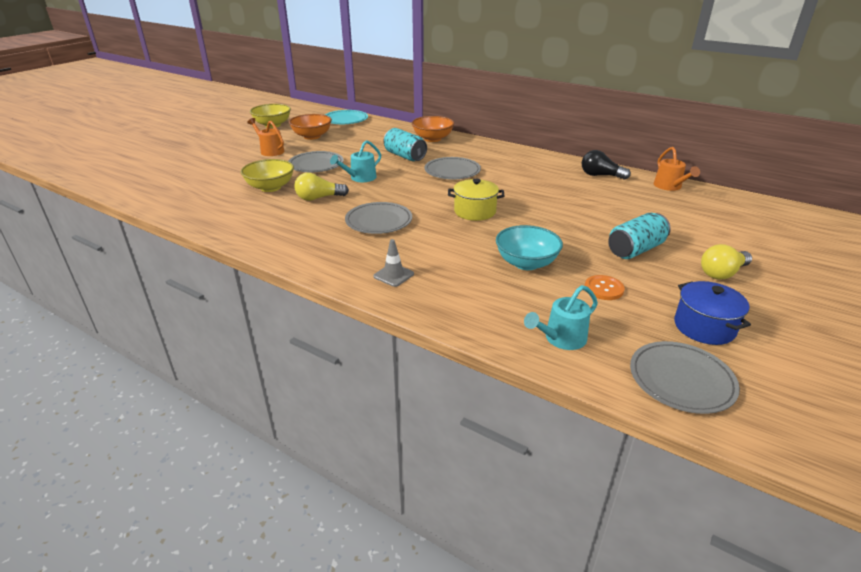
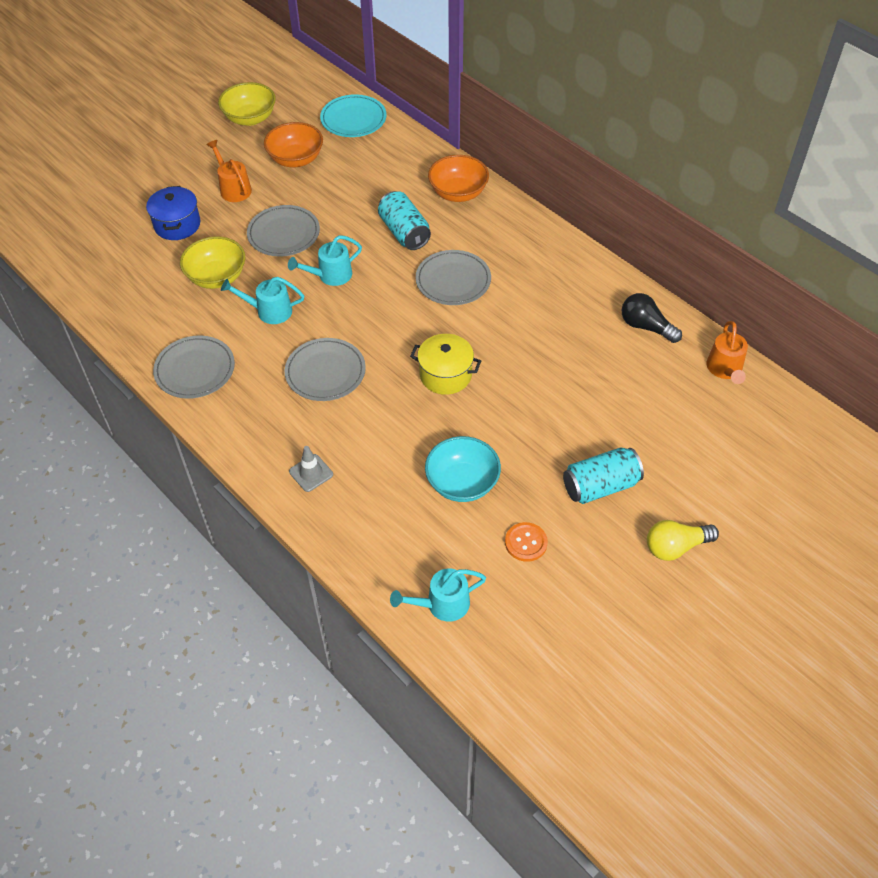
camera: 15 degrees right, 20 degrees up
yellow light bulb [294,173,349,201] -> turquoise watering can [221,277,304,324]
grey plate [630,341,740,414] -> grey plate moved to [153,336,235,399]
blue pot [674,281,751,345] -> blue pot moved to [146,186,200,240]

